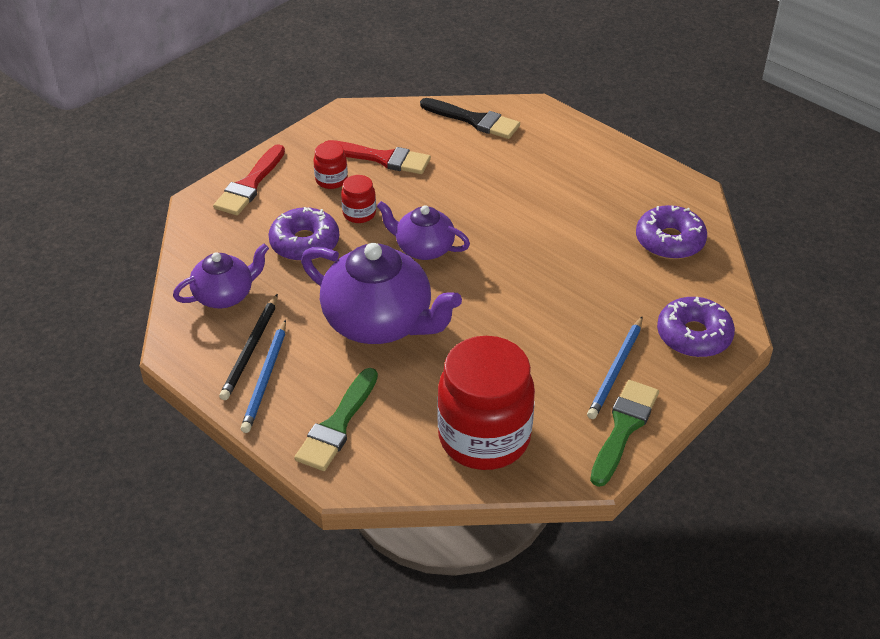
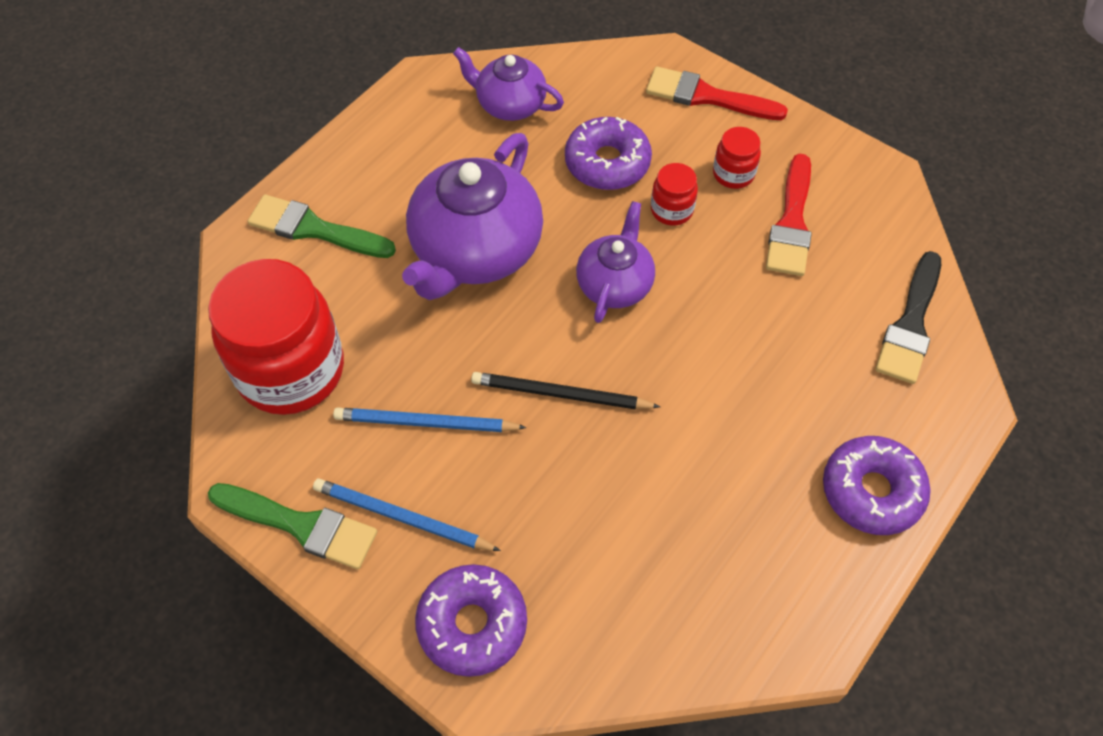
camera: 85 degrees right, 15 degrees up
purple teapot [173,244,269,308] -> purple teapot turned 150 degrees clockwise [453,47,564,121]
black pencil [219,294,278,400] -> black pencil moved to [471,372,660,409]
blue pencil [241,319,286,433] -> blue pencil moved to [333,407,527,432]
purple donut [636,205,707,259] -> purple donut moved to [823,436,931,535]

